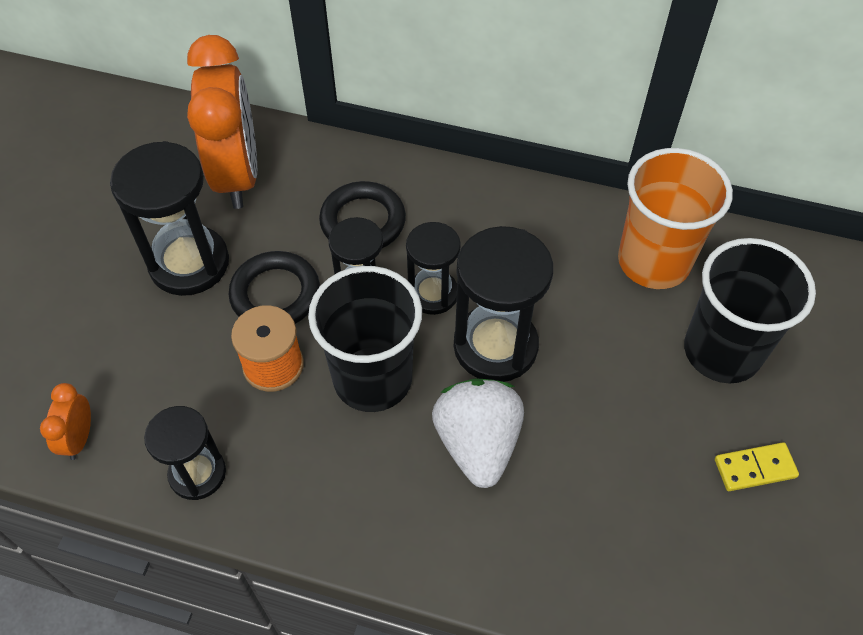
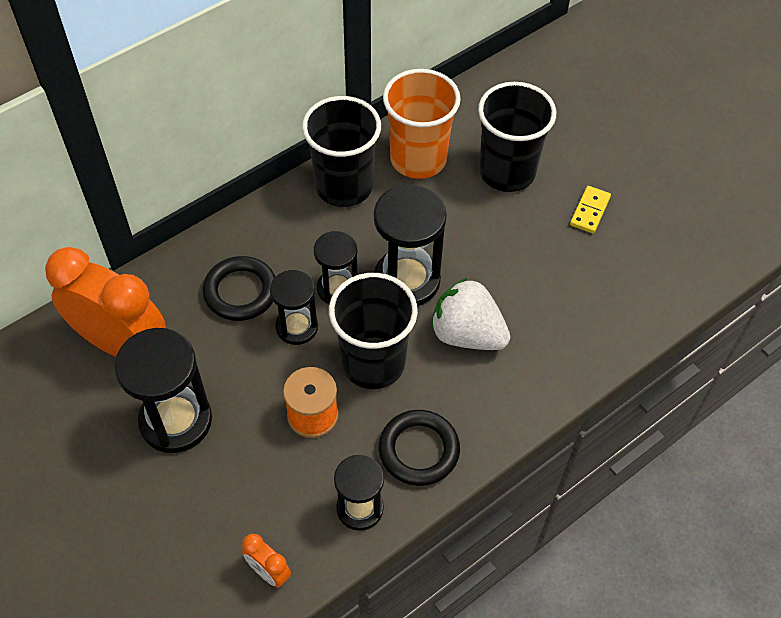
camera: 55 degrees left, 0 degrees up
black ring [229,251,320,324] -> black ring moved to [379,410,460,486]
none -> black cup [302,96,381,207]

